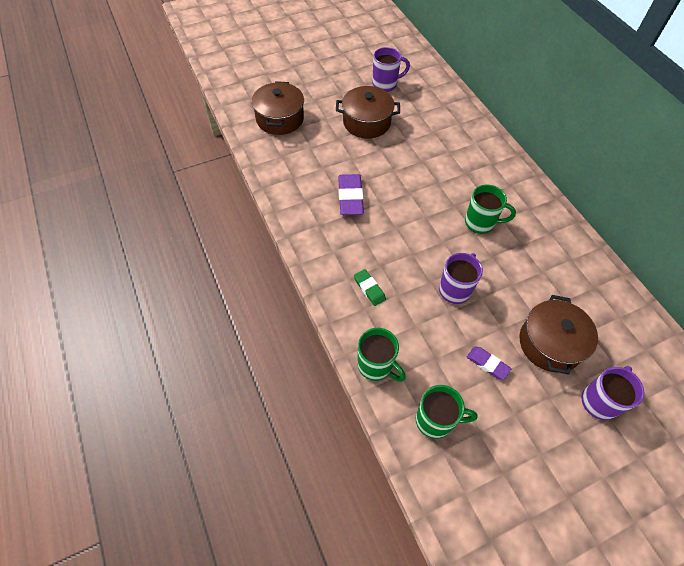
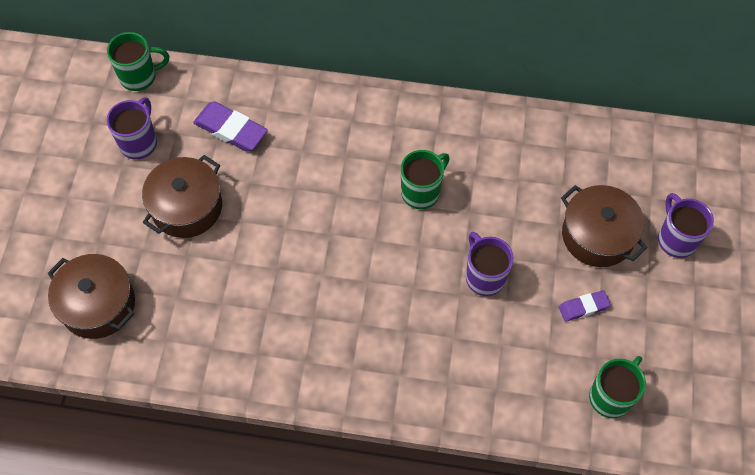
camera: 55 degrees left, 5 degrees up
purple eraser [338,174,364,215] -> purple eraser moved to [193,101,268,152]
green eraser [354,269,386,306] -> none
green mug [357,328,406,382] -> green mug moved to [107,32,169,91]

